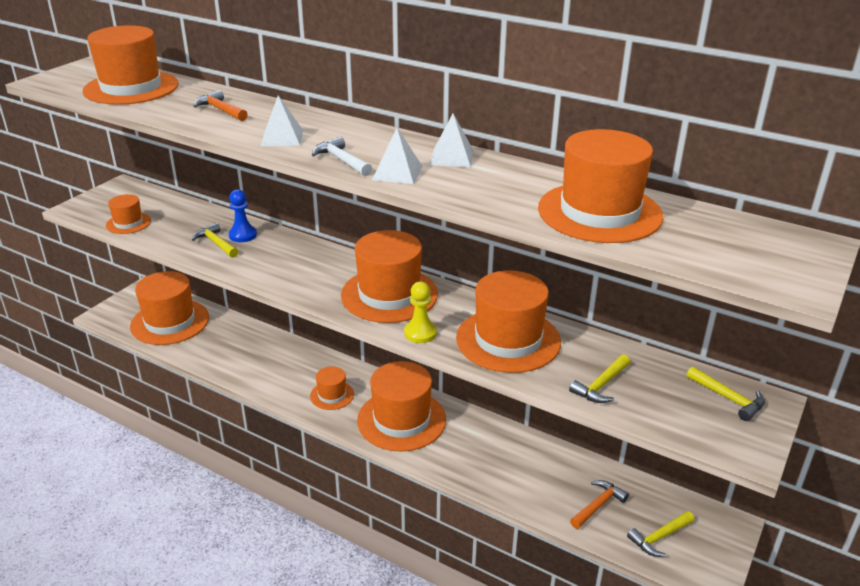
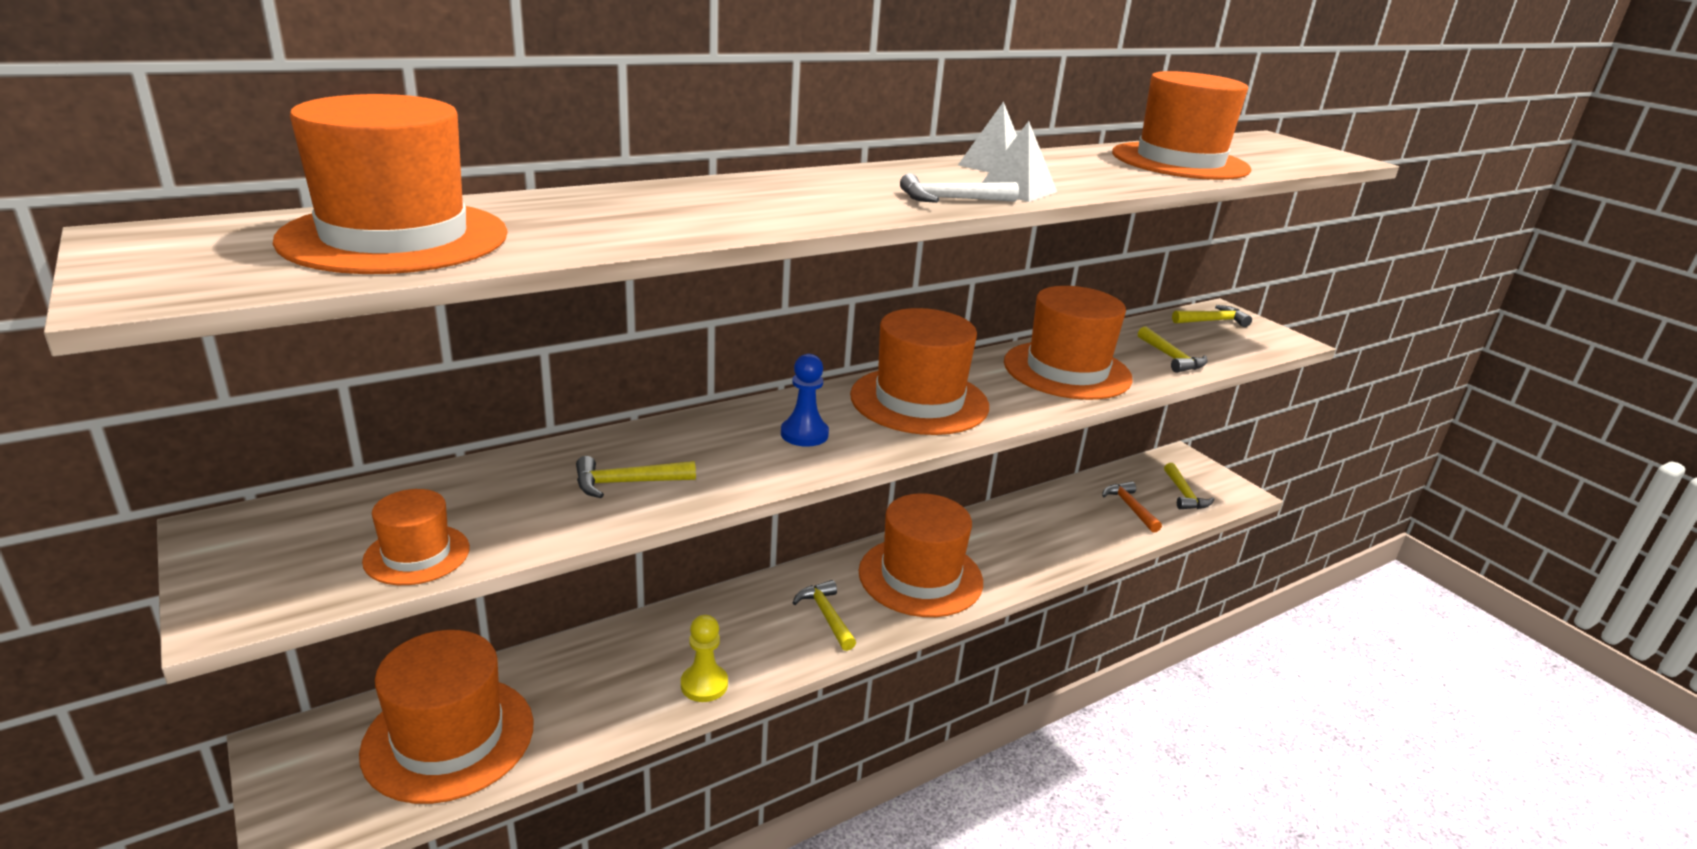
camera: 65 degrees left, 5 degrees down
orange hammer [194,90,248,121] -> none
blue pawn [229,189,257,242] -> blue pawn moved to [781,354,829,447]
white pyramid [261,95,303,146] -> none
orange hat [310,366,354,410] -> yellow hammer [793,580,856,651]
yellow pawn [404,282,437,343] -> yellow pawn moved to [681,615,728,702]

